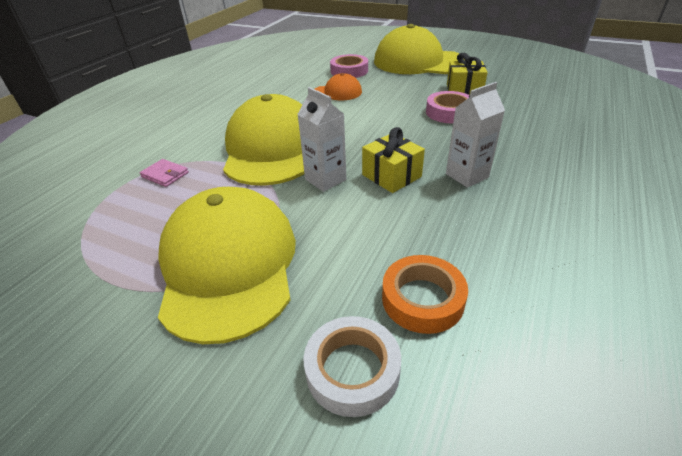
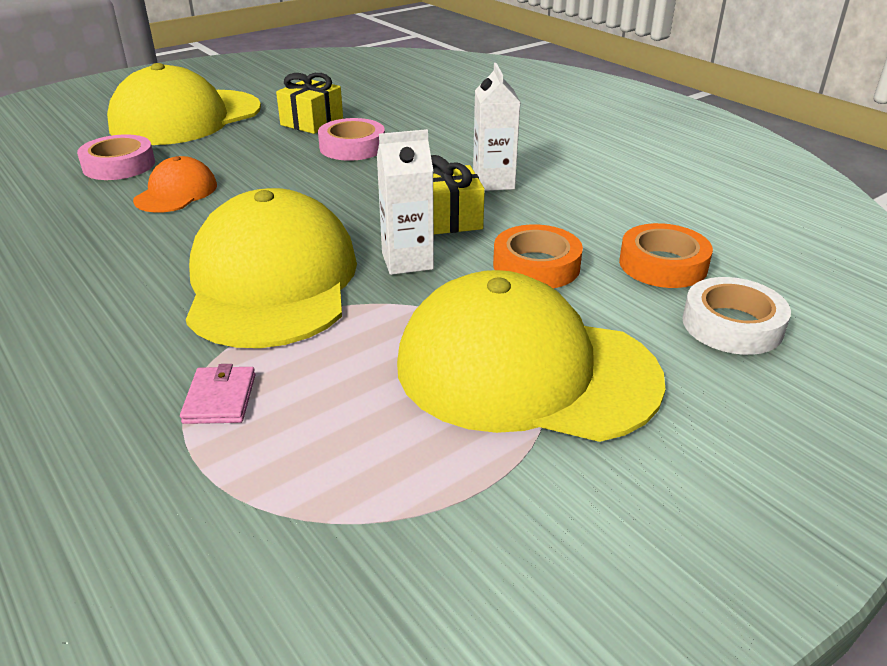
camera: 65 degrees left, 5 degrees down
pink wallet [140,159,189,187] -> pink wallet turned 60 degrees counterclockwise [180,364,255,424]
yellow cap [223,94,304,186] -> yellow cap turned 60 degrees clockwise [186,188,357,348]
none -> orange tape [493,224,583,288]

